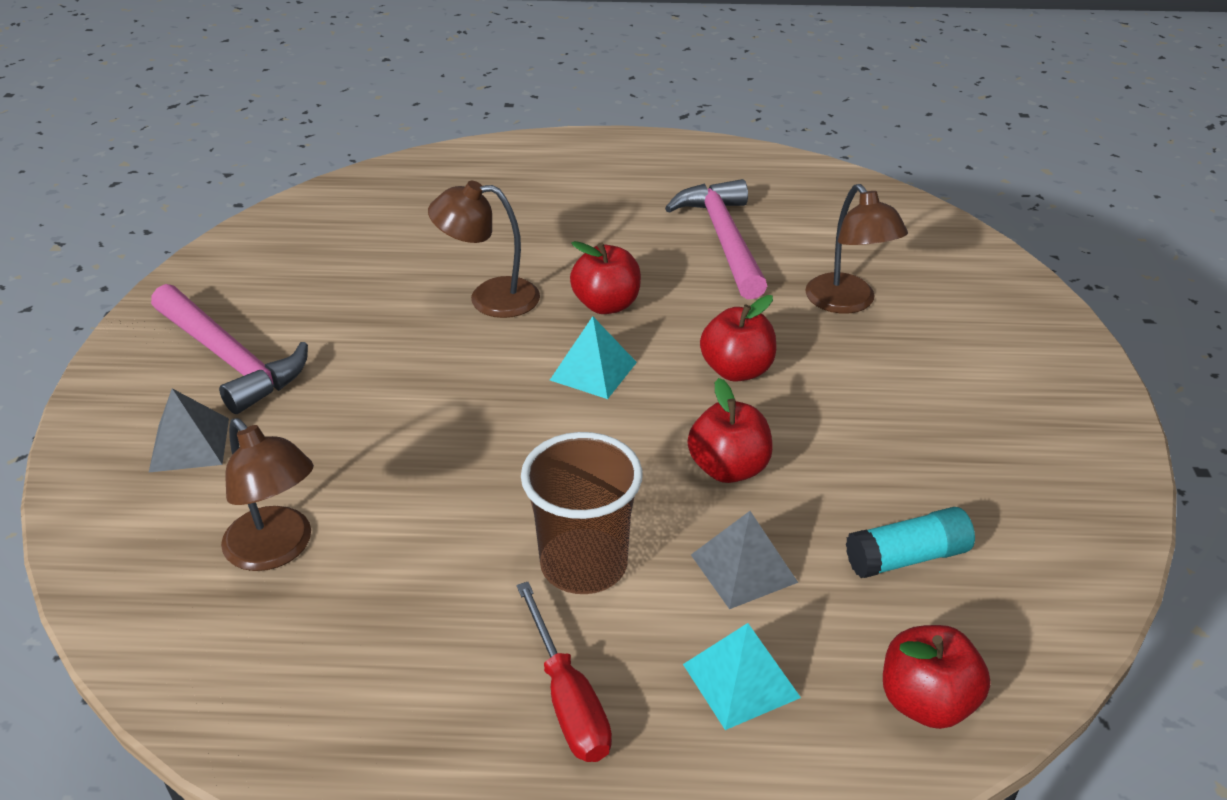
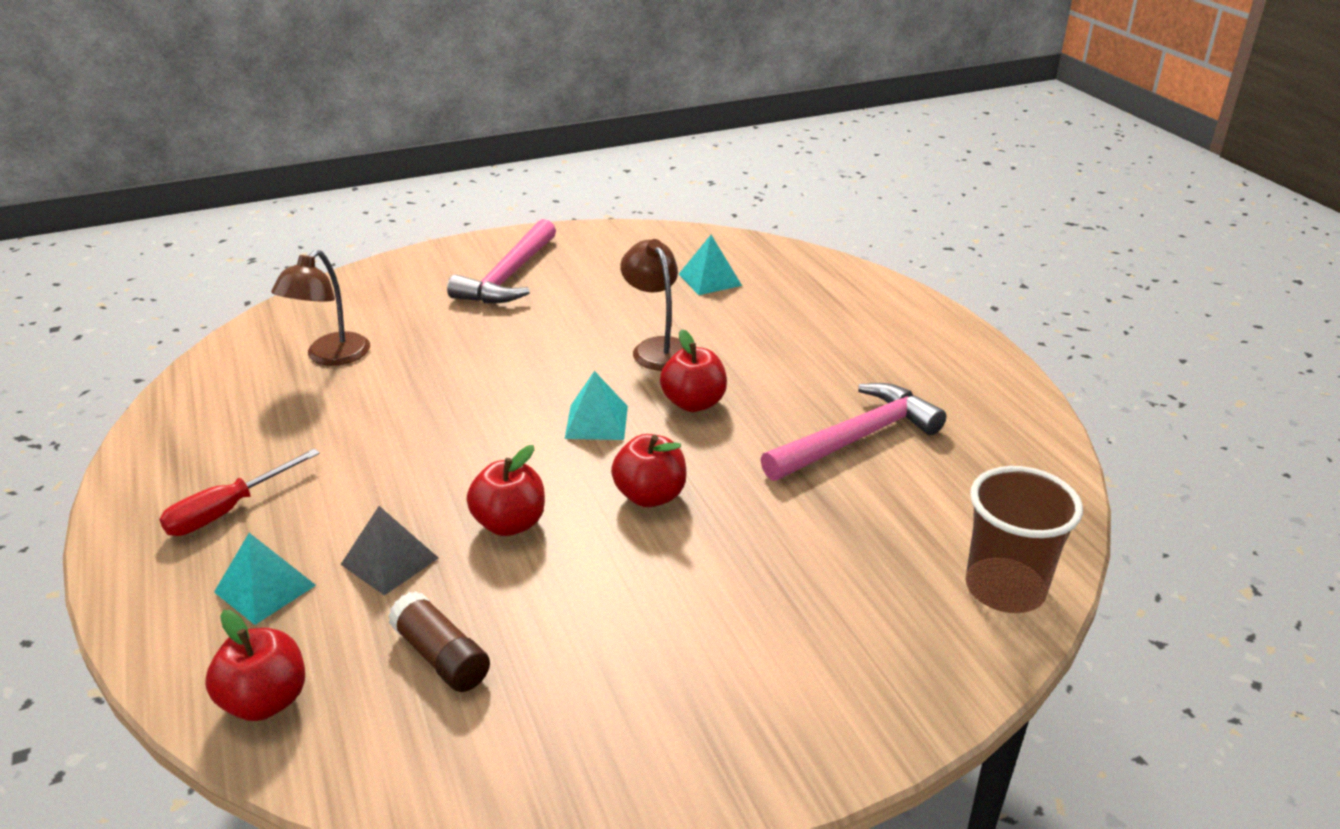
camera: 65 degrees right, 5 degrees down
grey pyramid [149,389,229,472] -> none
brown cup [521,432,643,594] -> brown cup moved to [966,466,1083,613]
brown lamp [805,184,908,314] -> none
turquoise glue stick [846,507,975,578] -> brown glue stick [388,591,490,692]
none -> turquoise pyramid [679,235,742,295]

